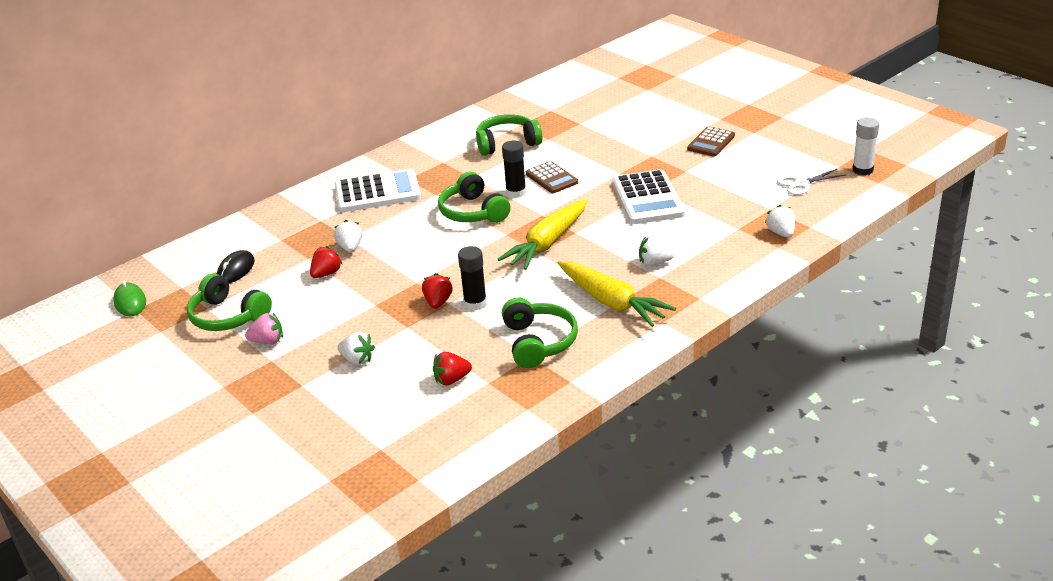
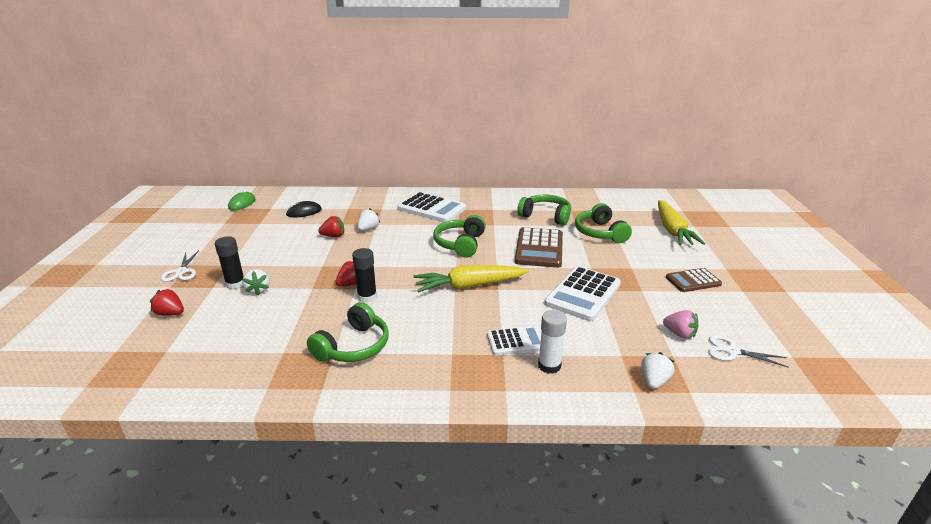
camera: 40 degrees right, 5 degrees down
green headphones [187,273,272,331] -> green headphones moved to [575,203,632,243]
pink strawberry [245,313,283,344] -> pink strawberry moved to [663,310,699,339]
red strawberry [433,352,472,386] -> red strawberry moved to [150,289,184,316]
black glue stick [502,141,526,198] -> black glue stick moved to [215,236,244,289]
brown calculator [526,161,578,193] -> brown calculator [515,227,563,268], size x1.64
yellow carrot [558,261,676,327] -> yellow carrot moved to [658,200,705,245]
white strawberry [639,236,674,266] -> white calculator [487,326,541,356]
white glue stick [852,117,879,175] -> white glue stick moved to [538,310,567,374]
none -> white scissors [161,250,199,282]

